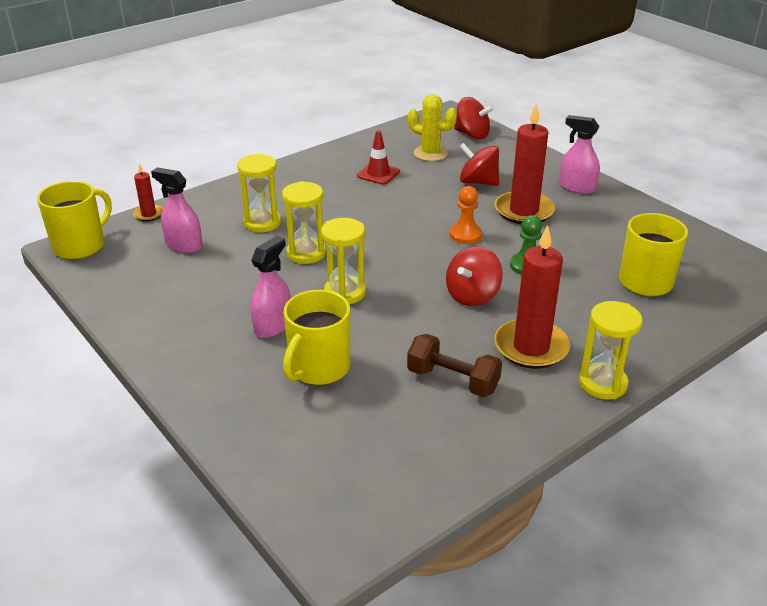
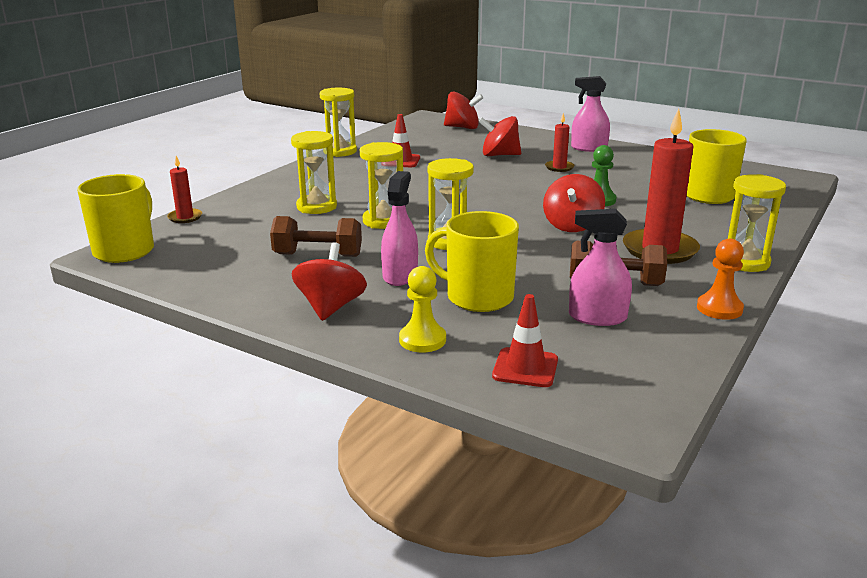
camera: 20 degrees left, 10 degrees down
pink spray bottle [151,167,203,253] -> pink spray bottle moved to [569,209,632,326]
yellow mug [283,290,350,385] -> yellow mug turned 105 degrees clockwise [425,211,519,312]
yellow cactus [408,94,457,161] -> none
orange pawn [450,186,482,244] -> orange pawn moved to [697,238,744,320]
red candle [494,104,555,224] -> red candle [545,113,574,172], size x0.50
none -> brown dumbbell [270,216,362,257]
none -> red spinning top [292,242,367,321]
none -> yellow hourglass [319,88,357,157]
none -> yellow pawn [399,266,446,352]
none -> red traffic cone [492,294,558,387]

